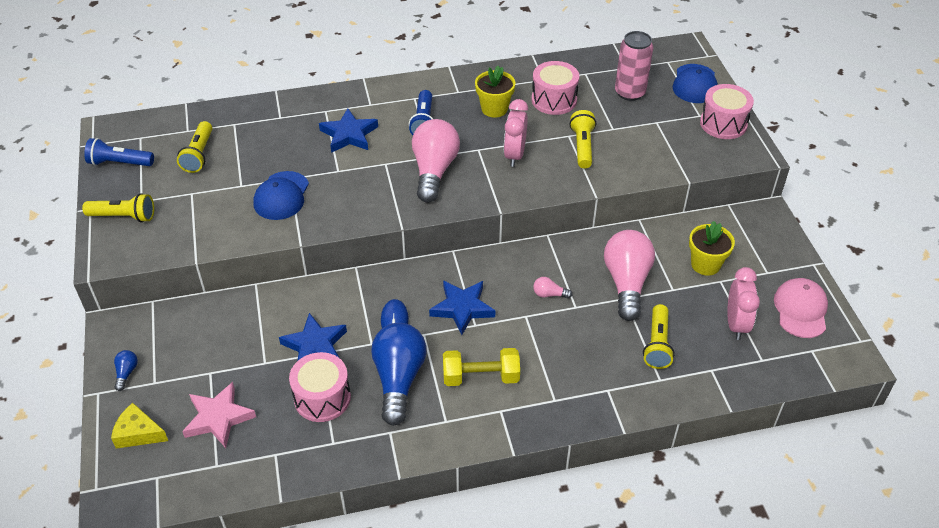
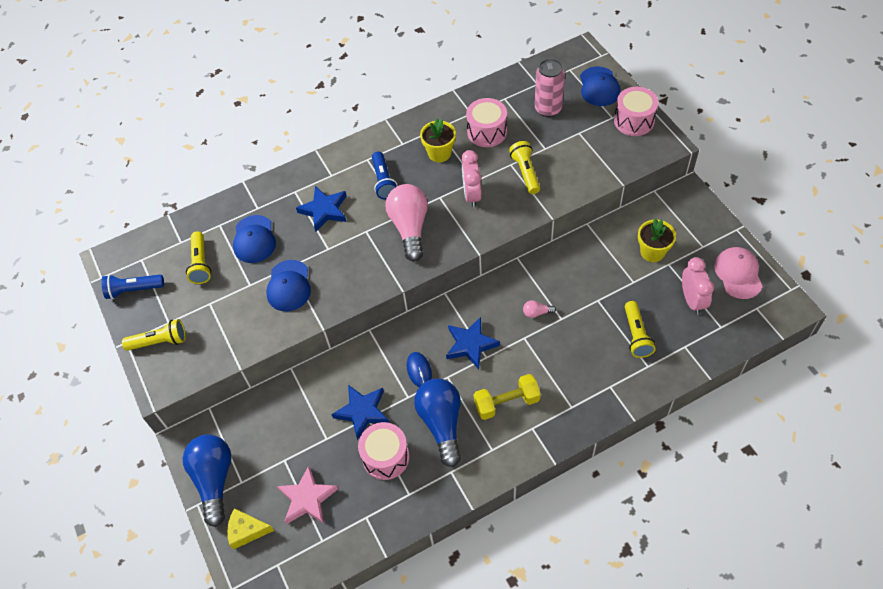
camera: 10 degrees left, 10 degrees up
blue light bulb [114,350,138,391] -> blue light bulb [183,434,232,527], size x2.45
pink light bulb [604,230,655,321] -> none
none -> blue cap [233,215,276,263]

